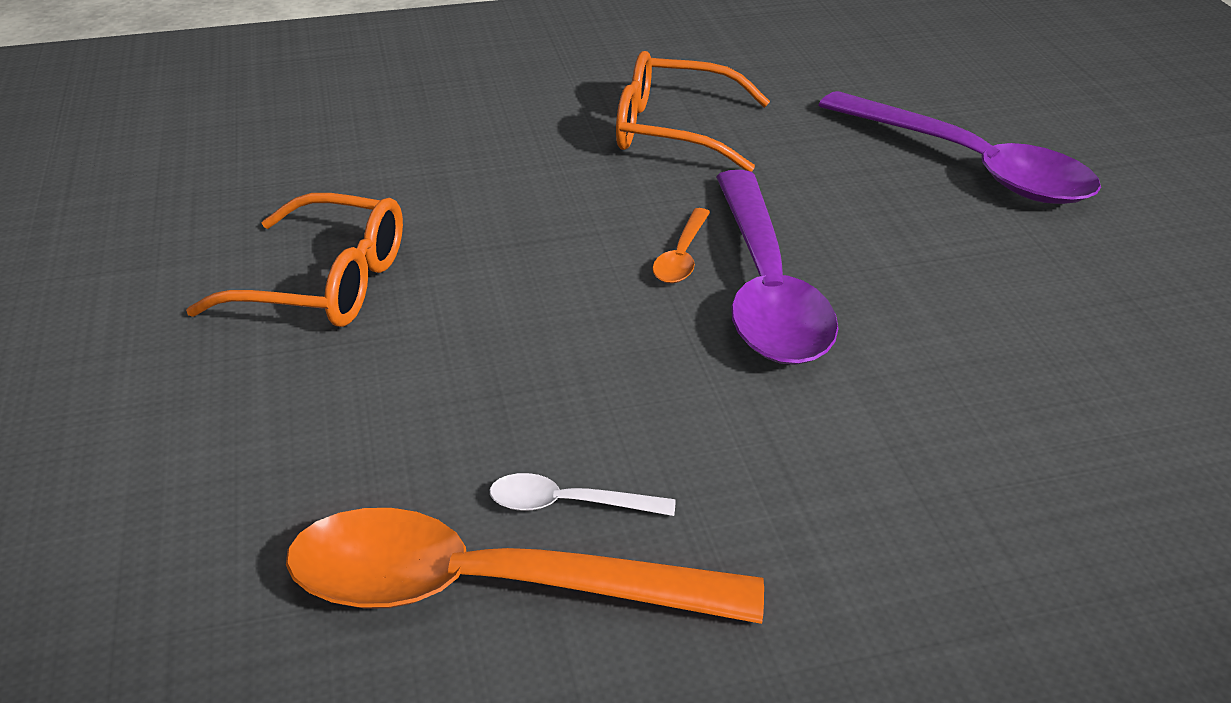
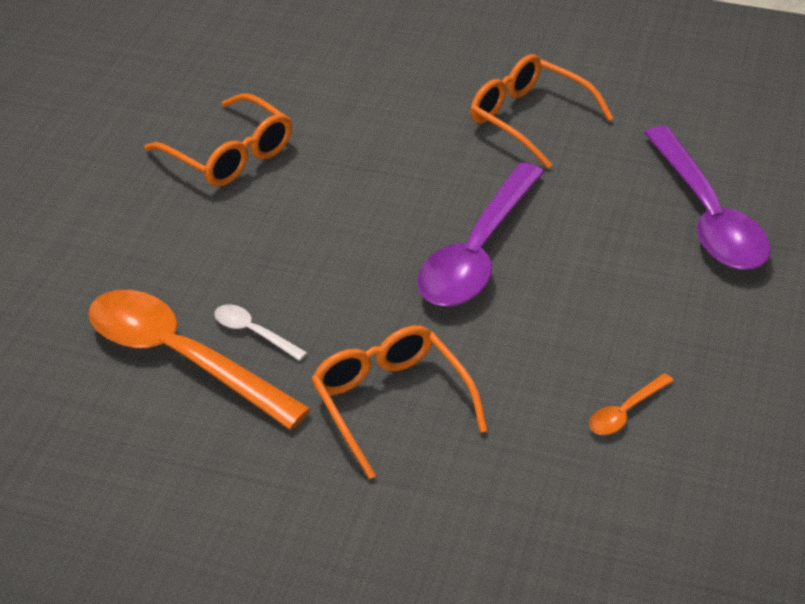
camera: 30 degrees right, 5 degrees up
orange spoon [652,208,710,283] -> orange spoon moved to [589,373,674,435]
none -> orange glasses [312,325,488,479]

